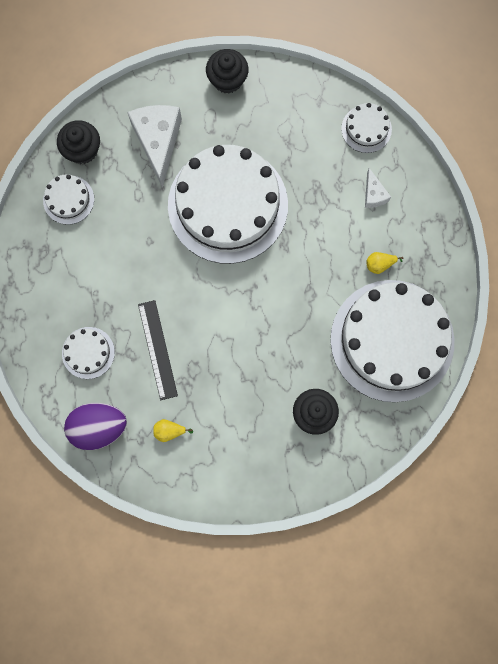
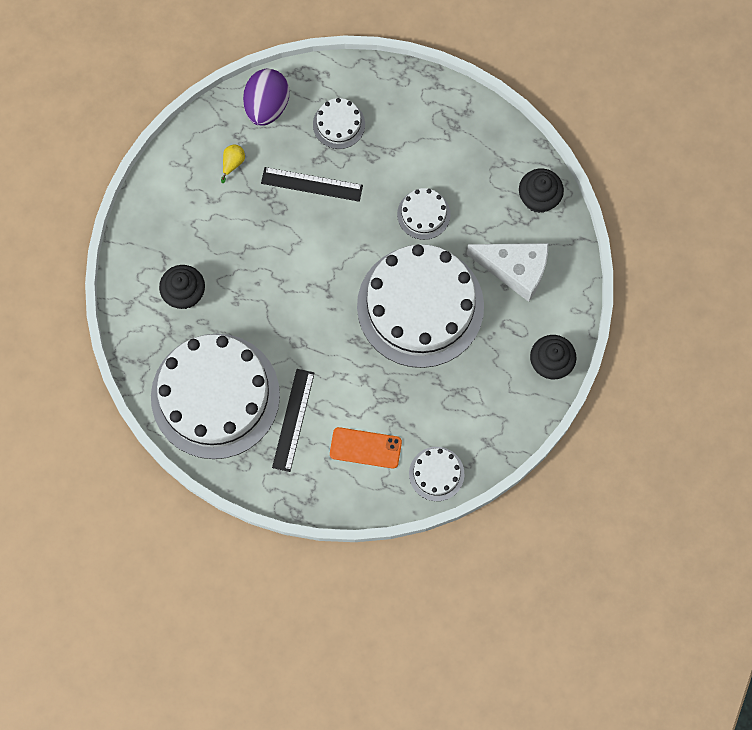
camera: 115 degrees right, 5 degrees down
white cake [43,174,94,225] -> white cake moved to [397,188,450,240]
white cheese [365,168,391,208] -> orange phone [330,427,402,469]
yellow pear [366,252,403,274] -> black ruler [272,369,315,472]

